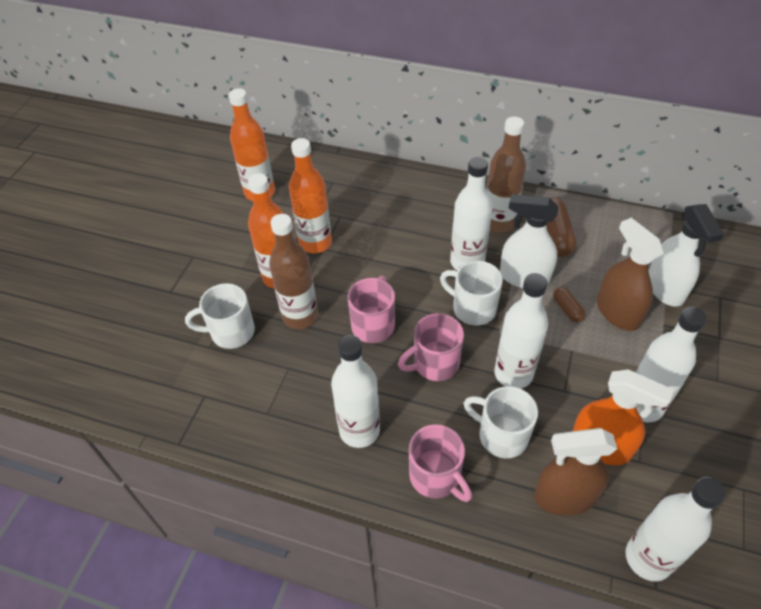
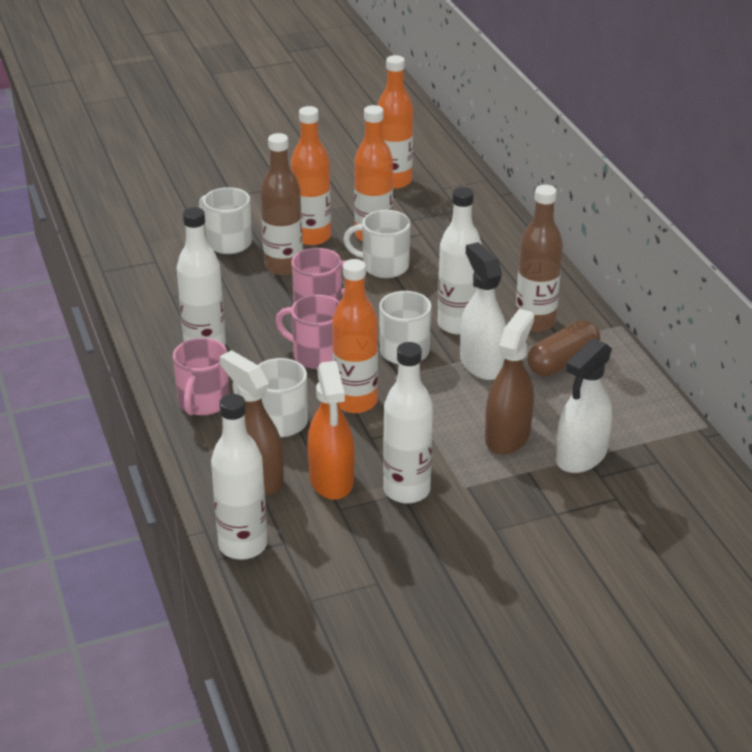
camera: 50 degrees right, 15 degrees down
white bottle [494,273,548,389] -> orange bottle [332,259,378,413]
brown capsule [553,287,586,322] -> none
none -> white mug [343,210,411,278]

